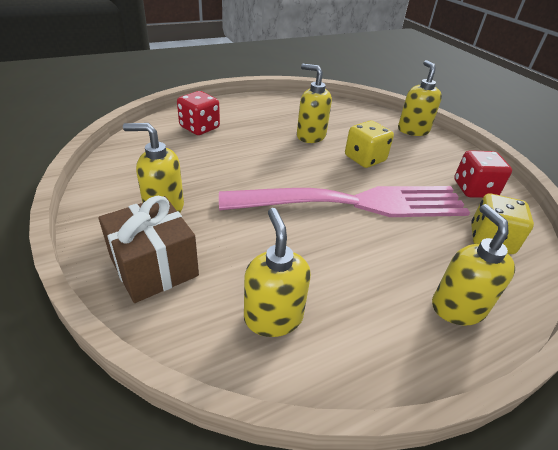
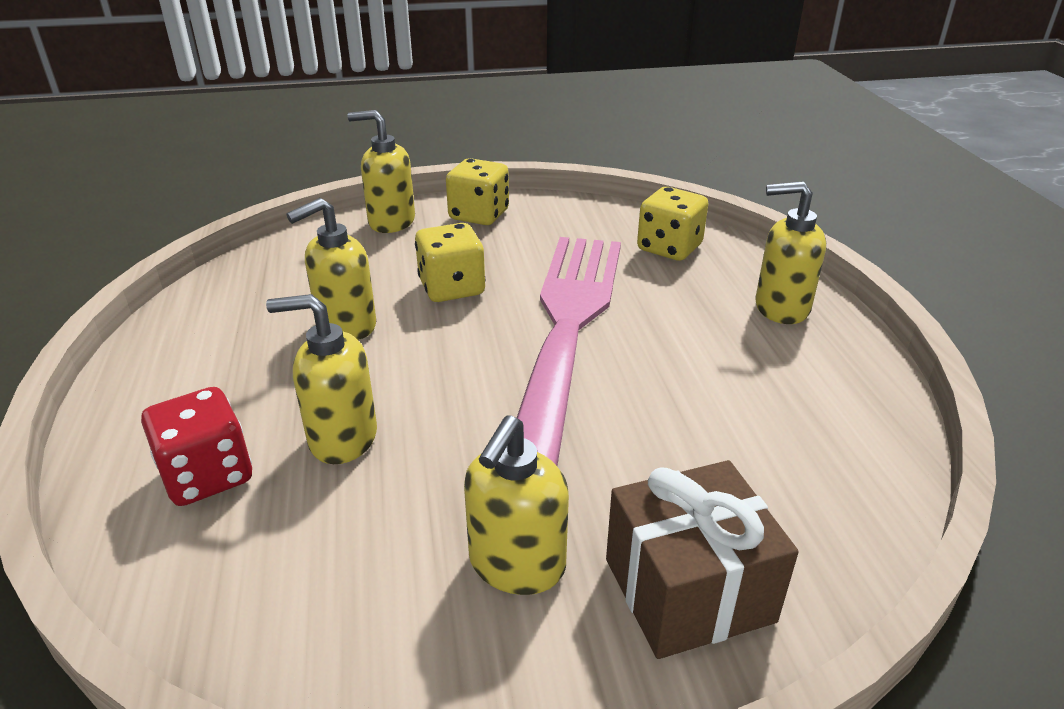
camera: 70 degrees left, 5 degrees down
yellow soap dispenser [244,208,311,337] -> yellow soap dispenser moved to [266,294,377,464]
red dice [454,150,512,198] -> none
none -> yellow dice [446,158,509,225]

